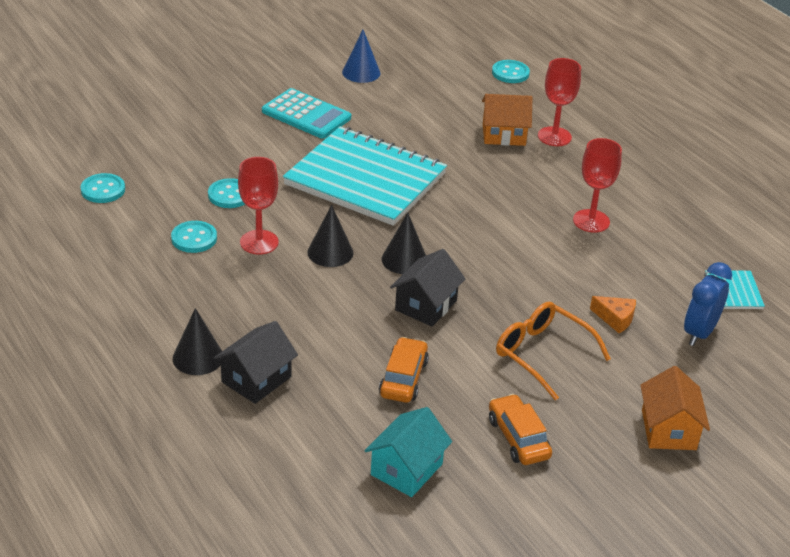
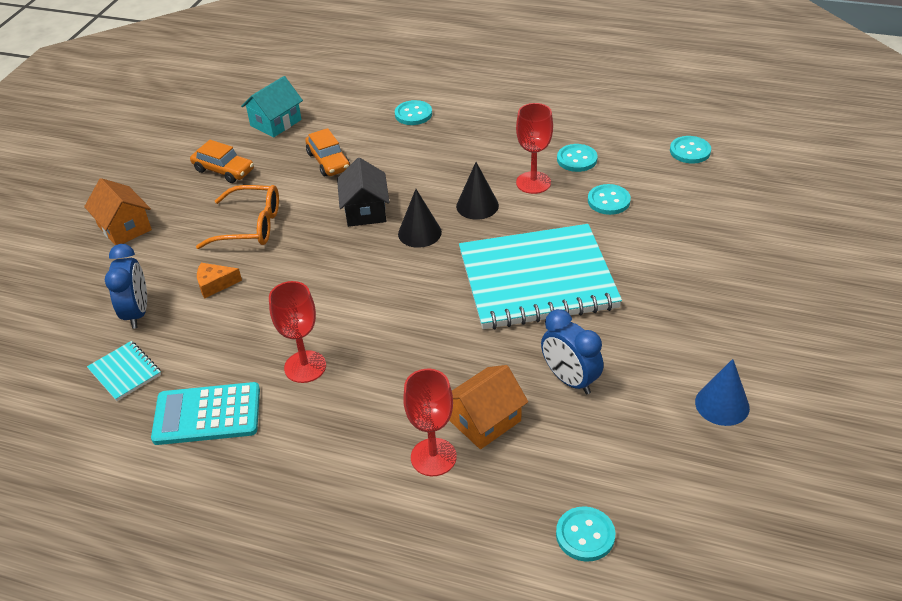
camera: 145 degrees right, 5 degrees up
black cone [173,308,222,375] -> none
black house [214,321,298,404] -> turquoise button [395,100,432,125]
turquoise calculator [262,88,351,139] -> turquoise calculator moved to [151,382,260,445]
turquoise house [365,407,452,497] -> turquoise house turned 45 degrees clockwise [241,76,303,138]
none -> blue clock [541,309,603,394]

